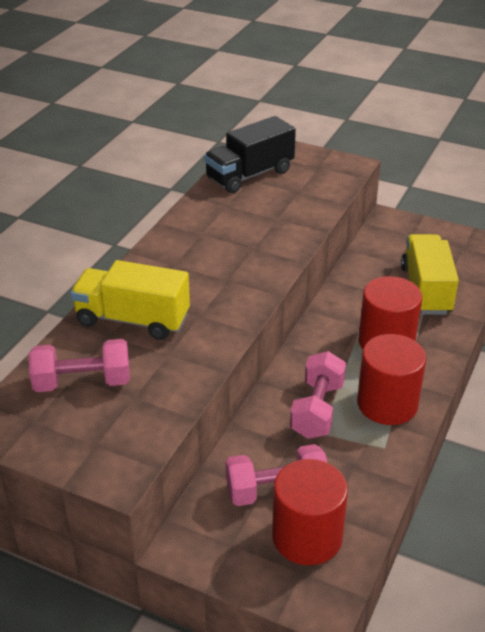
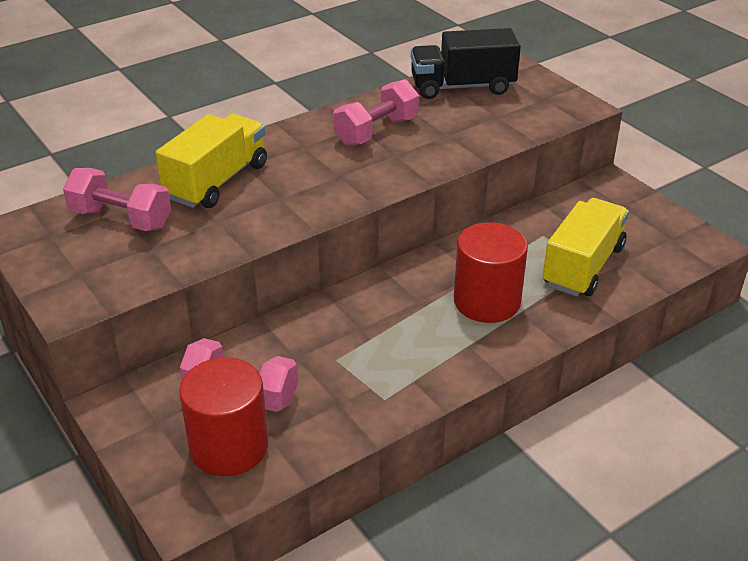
camera: 30 degrees right, 0 degrees up
yellow truck [70,260,190,340] -> yellow truck turned 75 degrees clockwise [156,114,267,208]
pink dumbbell [290,351,346,439] -> pink dumbbell moved to [333,79,419,146]
red cylinder [357,334,426,425] -> none

